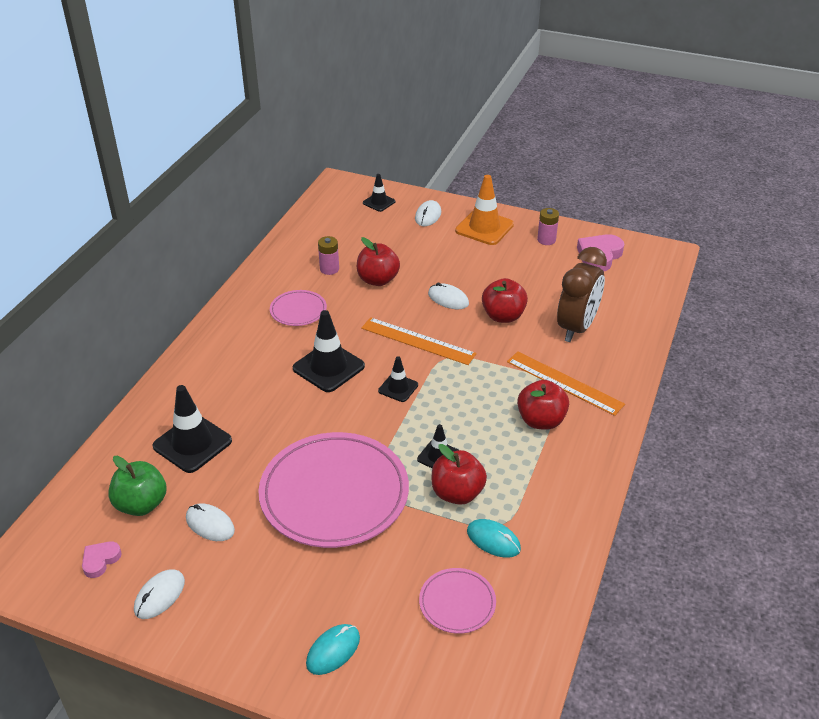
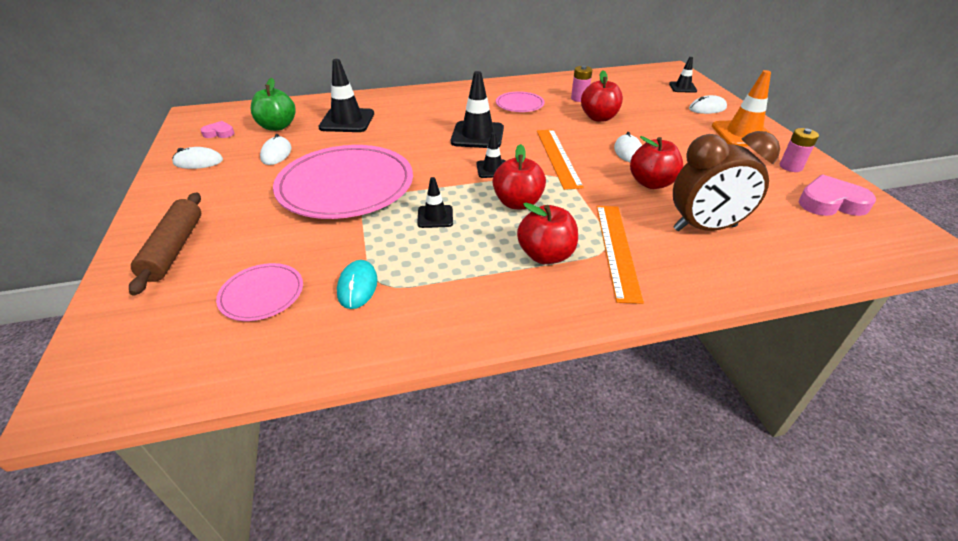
camera: 55 degrees right, 0 degrees up
turquoise mouse [306,624,360,675] -> brown rolling pin [129,192,201,296]
red apple [432,444,487,505] -> red apple moved to [493,144,546,209]

